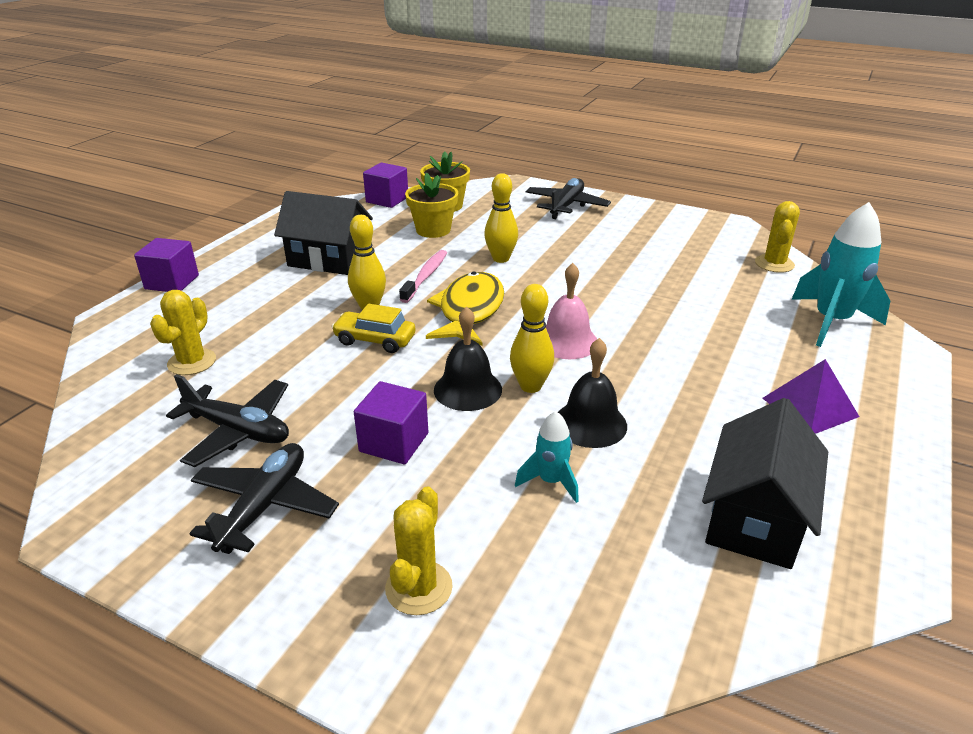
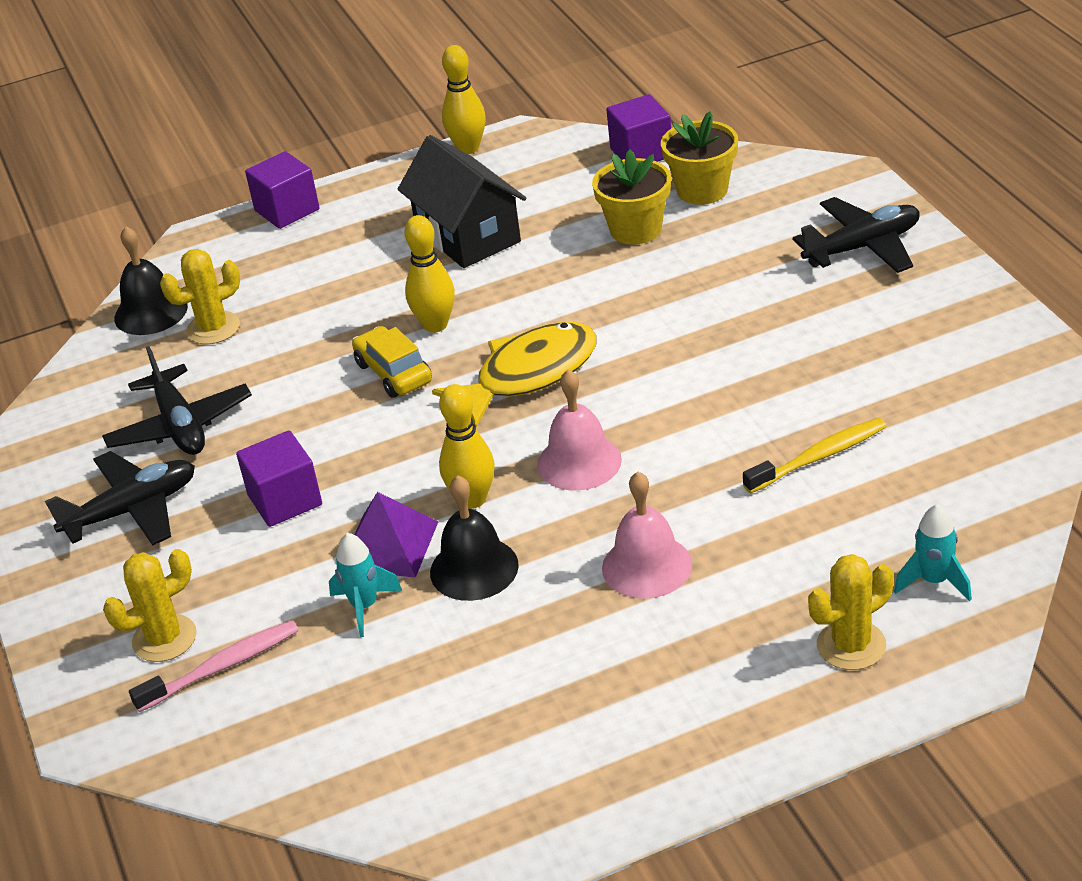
camera: 45 degrees right, 5 degrees up
pink toothbrush [399,250,447,303] -> pink toothbrush moved to [129,620,299,712]
black bell [434,306,502,411] -> black bell moved to [114,226,188,335]
yellow bowling pin [484,173,518,263] -> yellow bowling pin moved to [442,45,486,154]
black house [702,398,828,569] -> none
yellow cactus [755,201,800,273] -> yellow cactus moved to [808,554,894,670]
purple pyramid [762,359,860,434] -> purple pyramid moved to [354,492,438,578]
turquoise rocket [792,202,890,347] -> turquoise rocket [894,504,972,601], size x0.53
none -> pink bell [602,472,692,599]
none -> yellow toothbrush [743,418,887,493]

